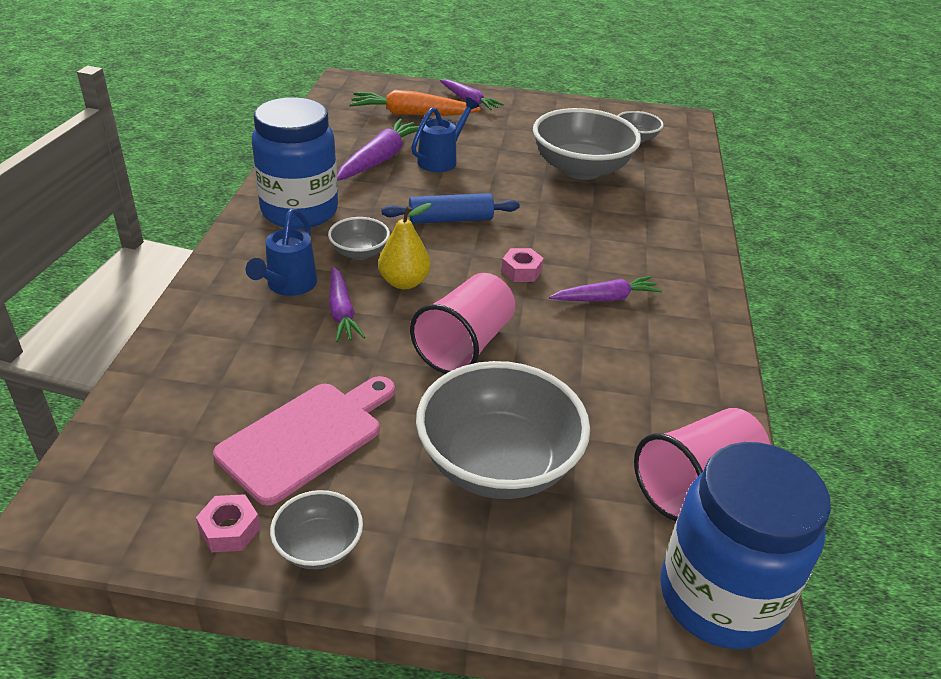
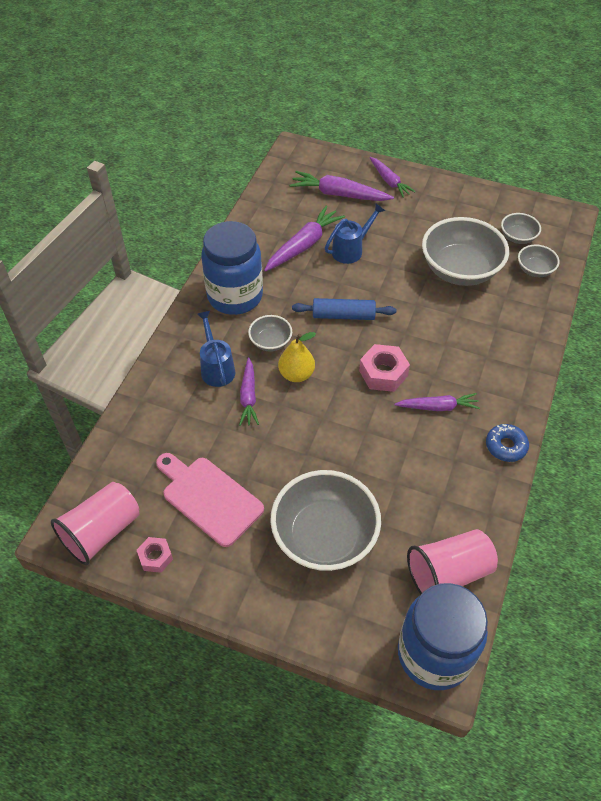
camera: 15 degrees right, 15 degrees up
pink cutting board [213,376,395,506] -> pink cutting board turned 105 degrees counterclockwise [156,453,264,547]
blue watering can [246,209,317,296] -> blue watering can turned 135 degrees clockwise [197,311,235,387]
grey bowl [270,490,363,569] -> grey bowl moved to [518,245,560,277]
orange carrot [349,90,481,116] -> purple carrot [289,171,394,201]
pink cup [410,273,515,374] -> pink cup moved to [51,482,140,565]
pink nut [501,248,544,282] -> pink nut [359,344,410,392], size x1.62
none -> blue donut [486,424,529,462]

